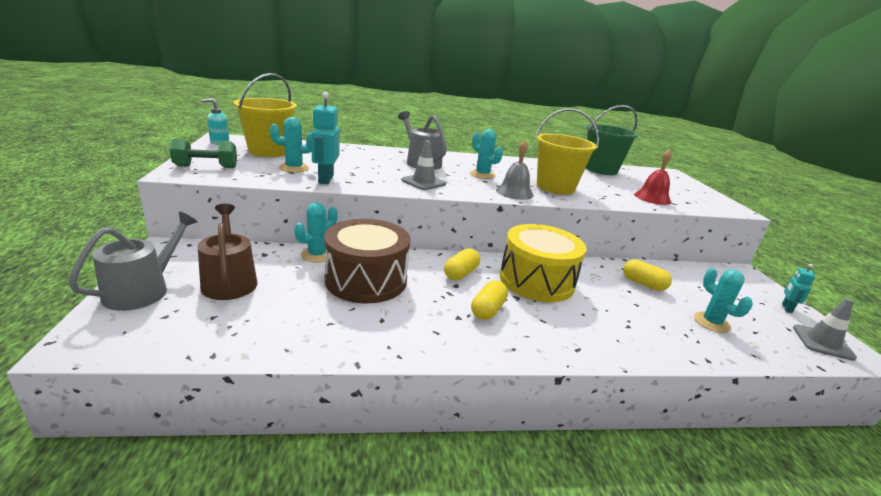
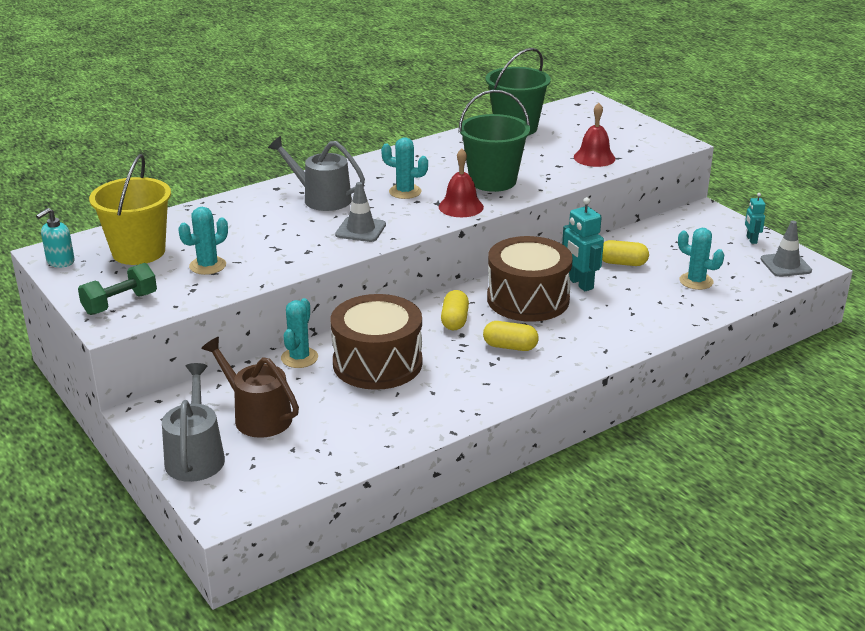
camera: 25 degrees left, 5 degrees up
turquoise robot [311,92,340,184] -> turquoise robot moved to [562,197,604,291]
yellow capsule [471,281,508,320] -> yellow capsule turned 75 degrees counterclockwise [483,321,539,351]
grey bell [496,140,533,200] -> red bell [439,149,484,217]
yellow drum [500,224,587,302] -> brown drum [487,236,573,322]
yellow bucket [535,109,599,195] -> green bucket [459,90,530,192]

